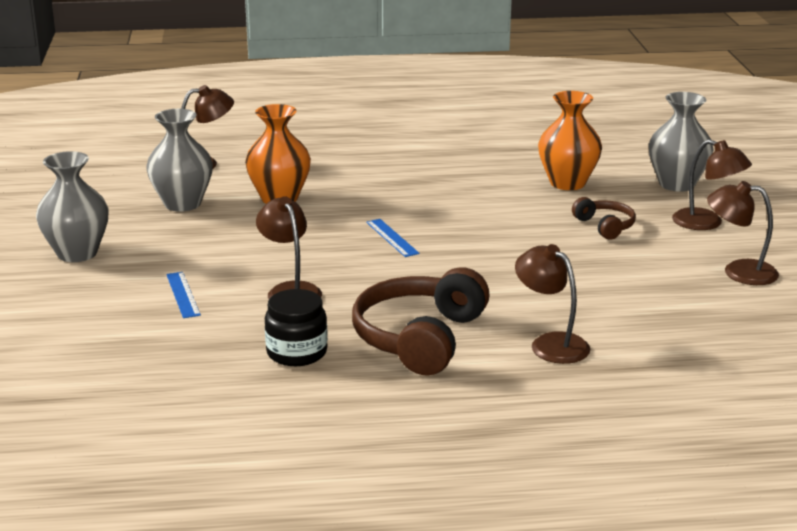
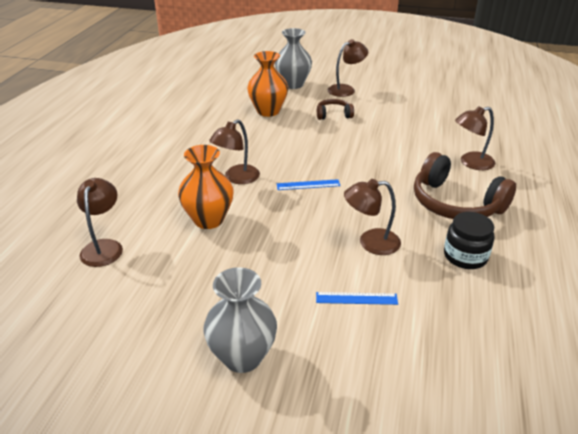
camera: 70 degrees left, 10 degrees up
grey vase [146,109,213,212] -> none
brown lamp [707,181,779,285] -> brown lamp moved to [209,119,260,184]

